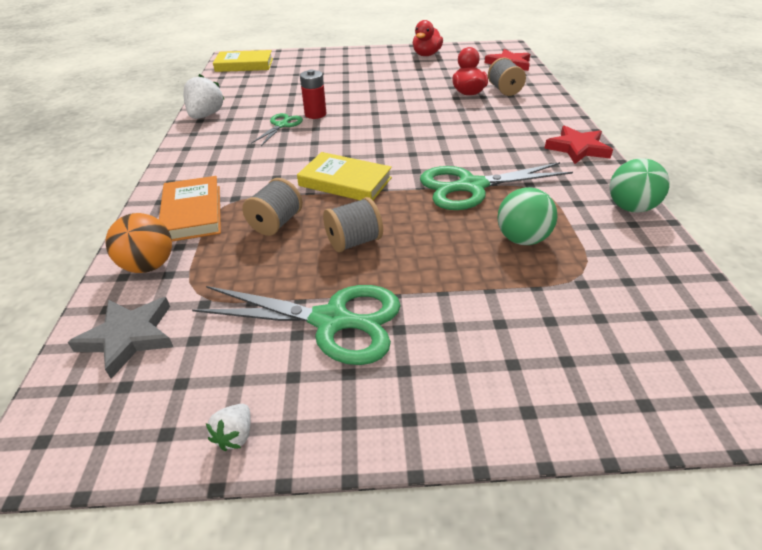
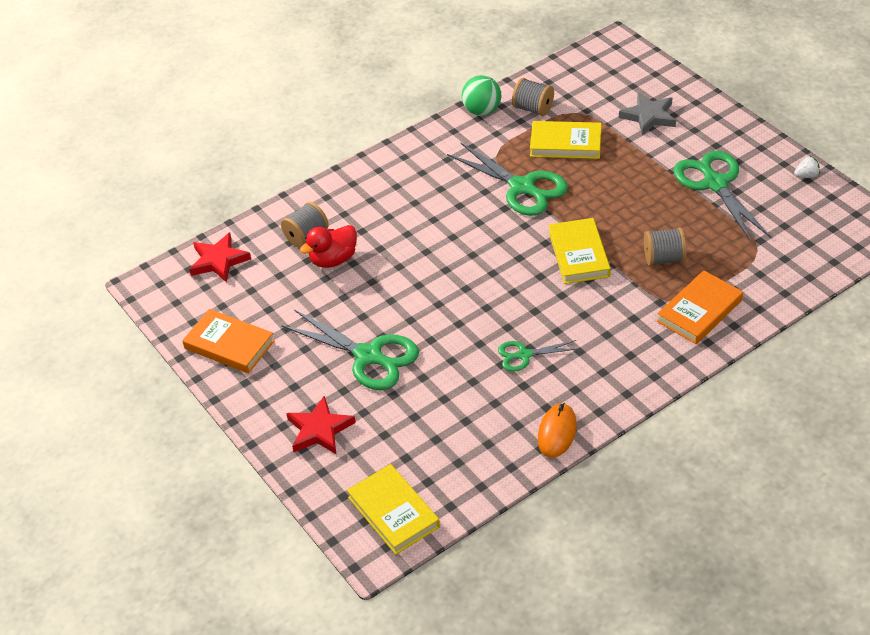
camera: 120 degrees left, 5 degrees up
grey star [67,297,173,379] -> grey star moved to [619,92,676,135]
orange ball [105,213,172,273] -> none
white strawberry [183,74,225,119] -> orange mouse [538,403,577,458]
red battery [300,69,326,119] -> none
grey spool [323,197,383,252] -> grey spool moved to [512,78,554,116]
red duck [413,20,443,56] -> orange book [182,309,275,374]
green ball [497,187,557,245] -> yellow book [530,121,602,159]
red star [544,126,613,164] -> red star moved to [286,396,356,454]
none -> green scissors [281,310,419,390]

